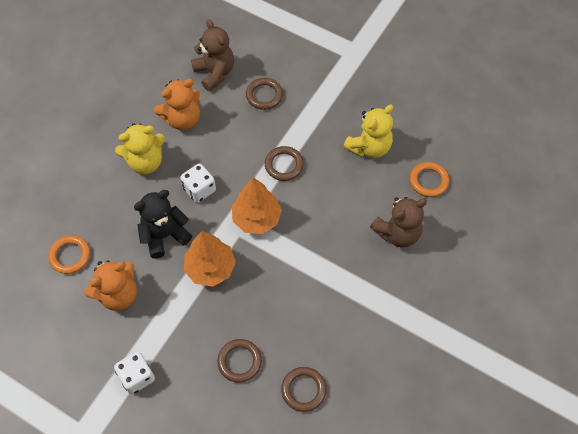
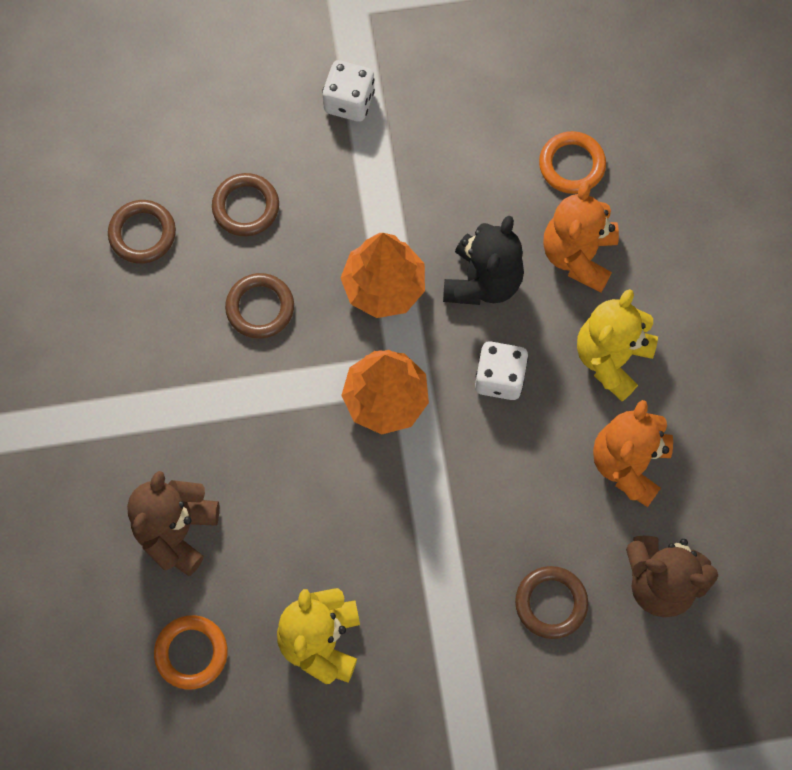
camera: 140 degrees right, 10 degrees up
orange teddy bear [84,260,137,311] -> orange teddy bear moved to [543,181,619,292]
brown ring [265,146,304,181] -> brown ring moved to [225,273,294,339]

